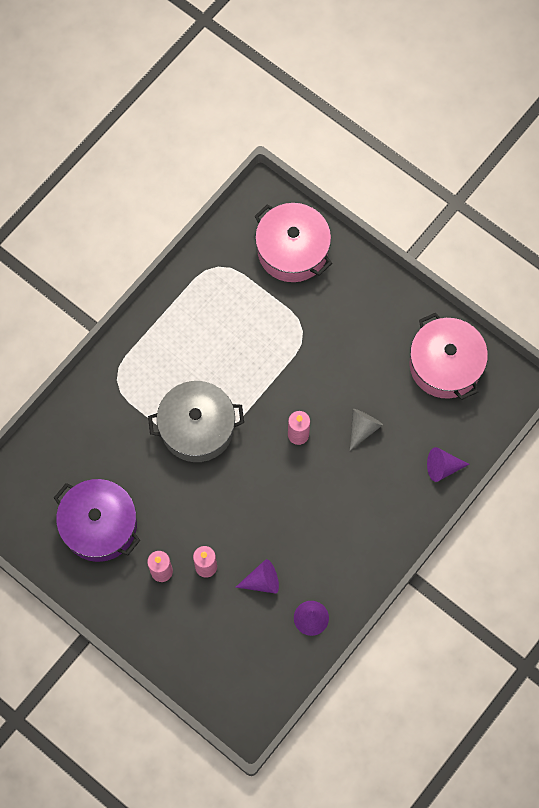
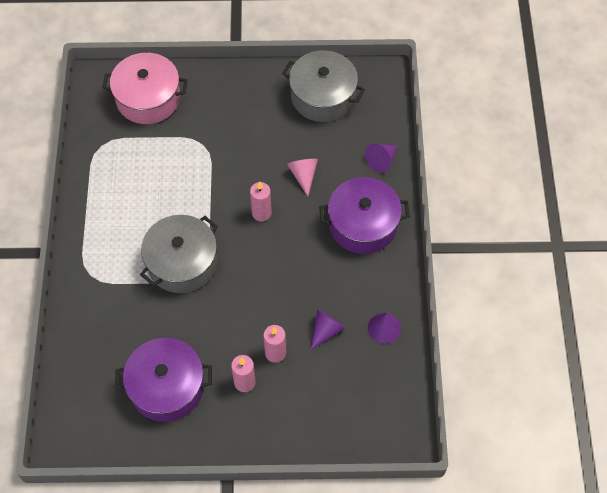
camera: 40 degrees left, 10 degrees down
grey cone [350,409,383,450] -> pink cone [287,159,318,196]
pink pot [410,312,488,400] -> grey pot [282,50,365,122]
none -> purple pot [319,177,410,254]

